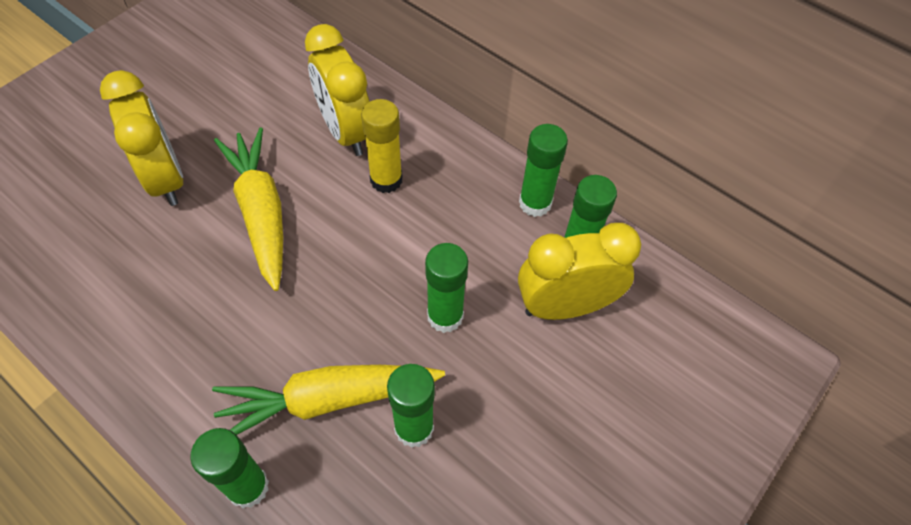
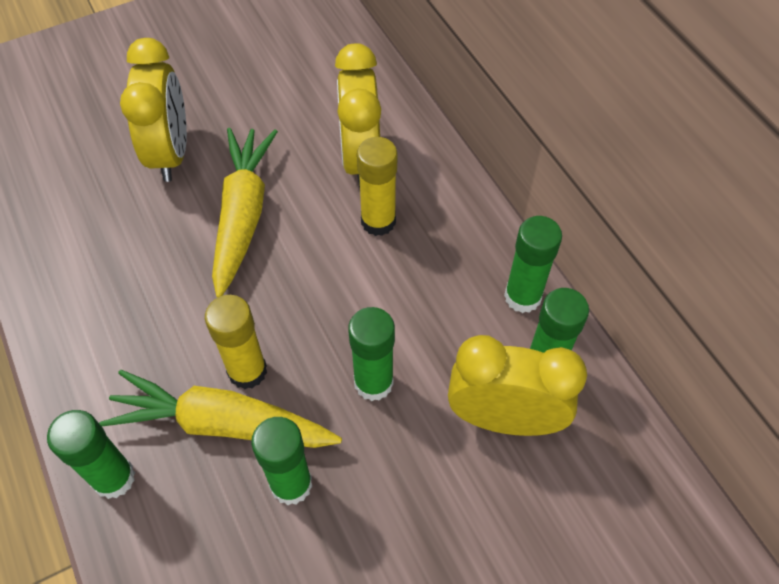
camera: 25 degrees right, 0 degrees up
none -> yellow glue stick [205,295,267,389]

